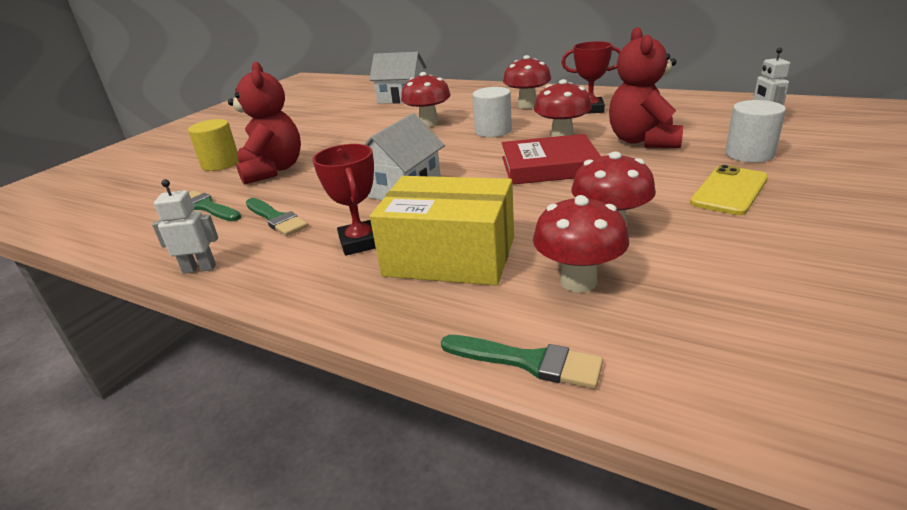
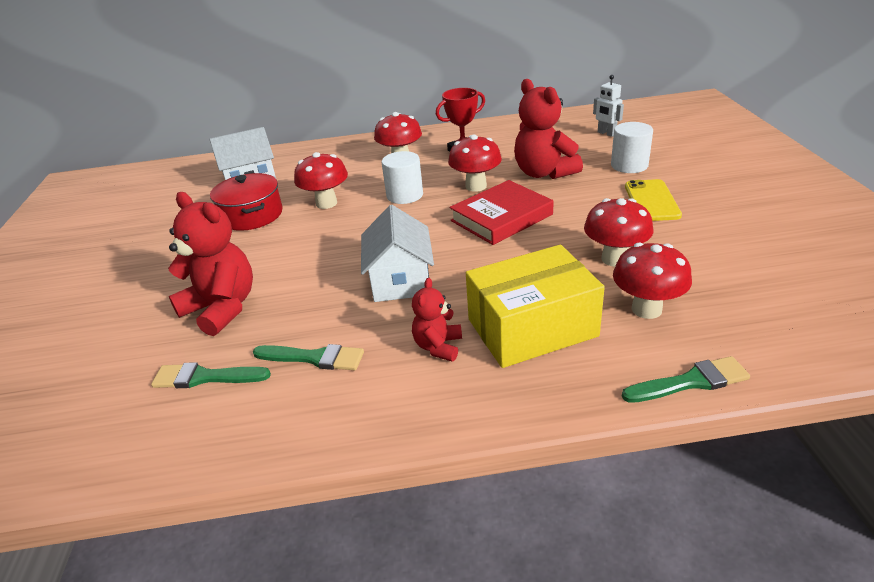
camera: 35 degrees left, 5 degrees up
white robot [152,179,218,274] -> none
yellow cylinder [188,119,239,171] -> none
red trophy [313,144,376,256] -> red teddy bear [412,278,462,362]
none -> red pot [210,173,282,231]

